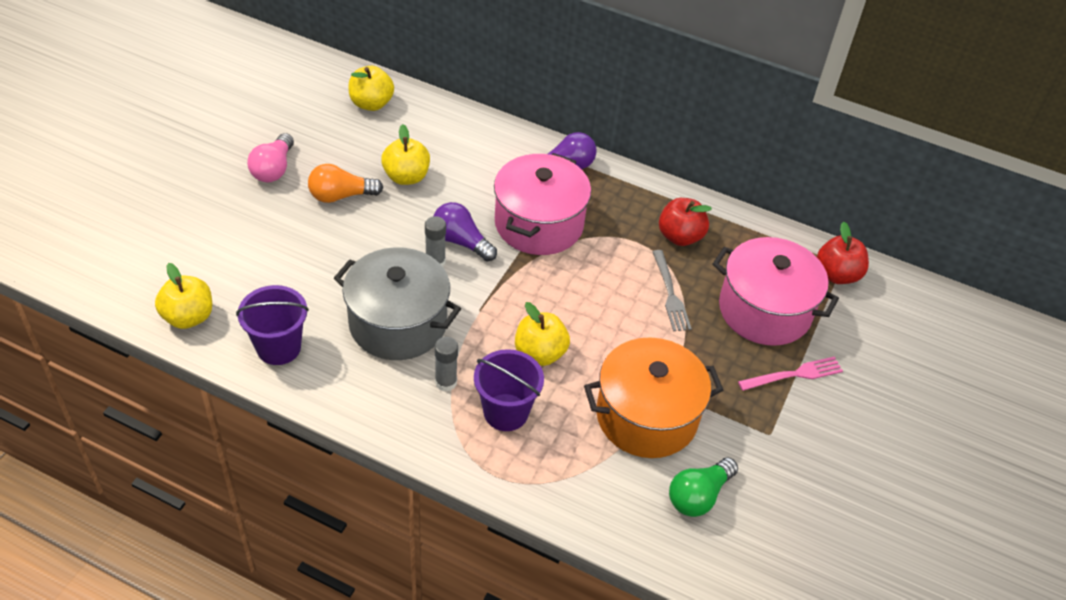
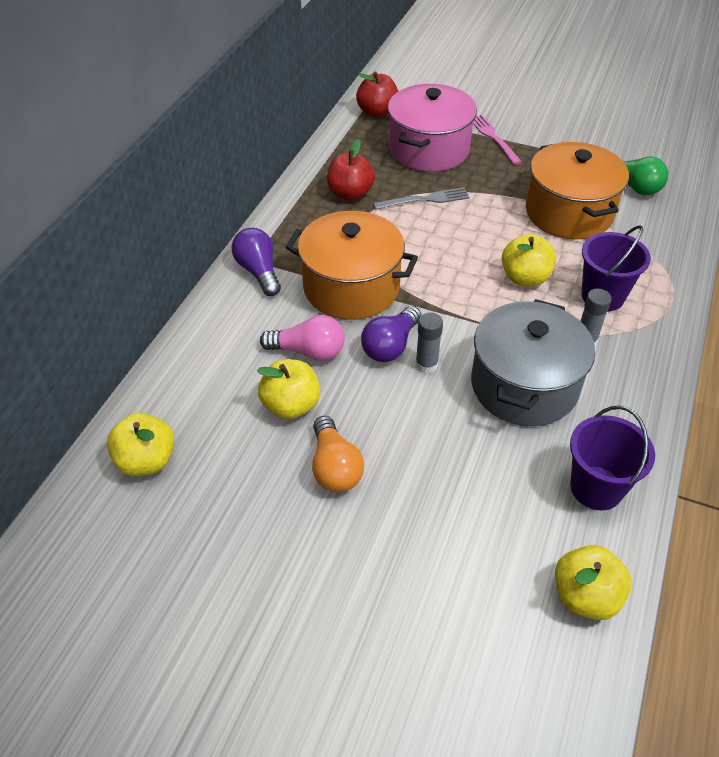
camera: 90 degrees left, 0 degrees up
pink light bulb [247,133,294,182] -> pink light bulb moved to [260,315,345,361]
pink pot [494,153,591,255] -> orange pot [285,211,418,320]

